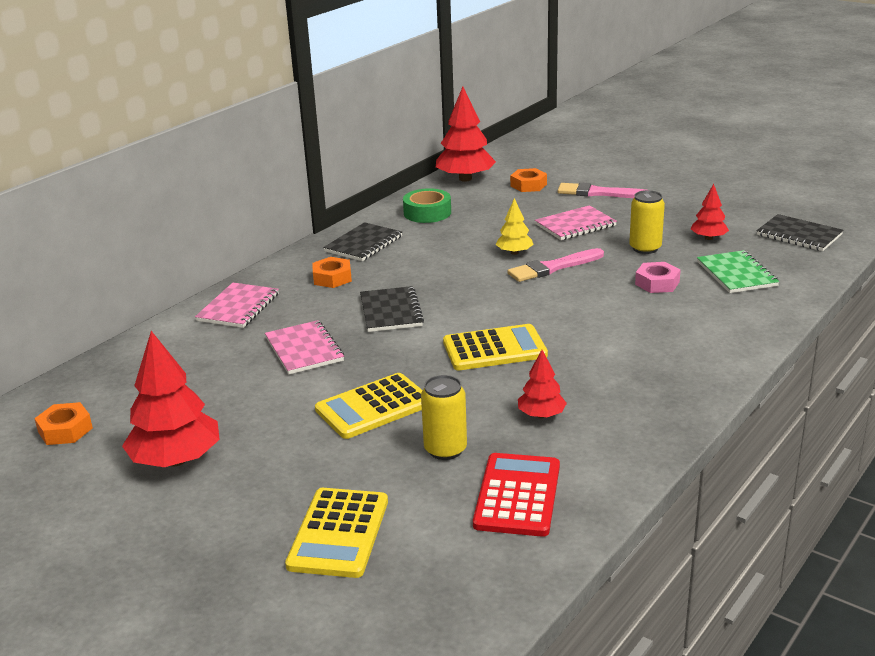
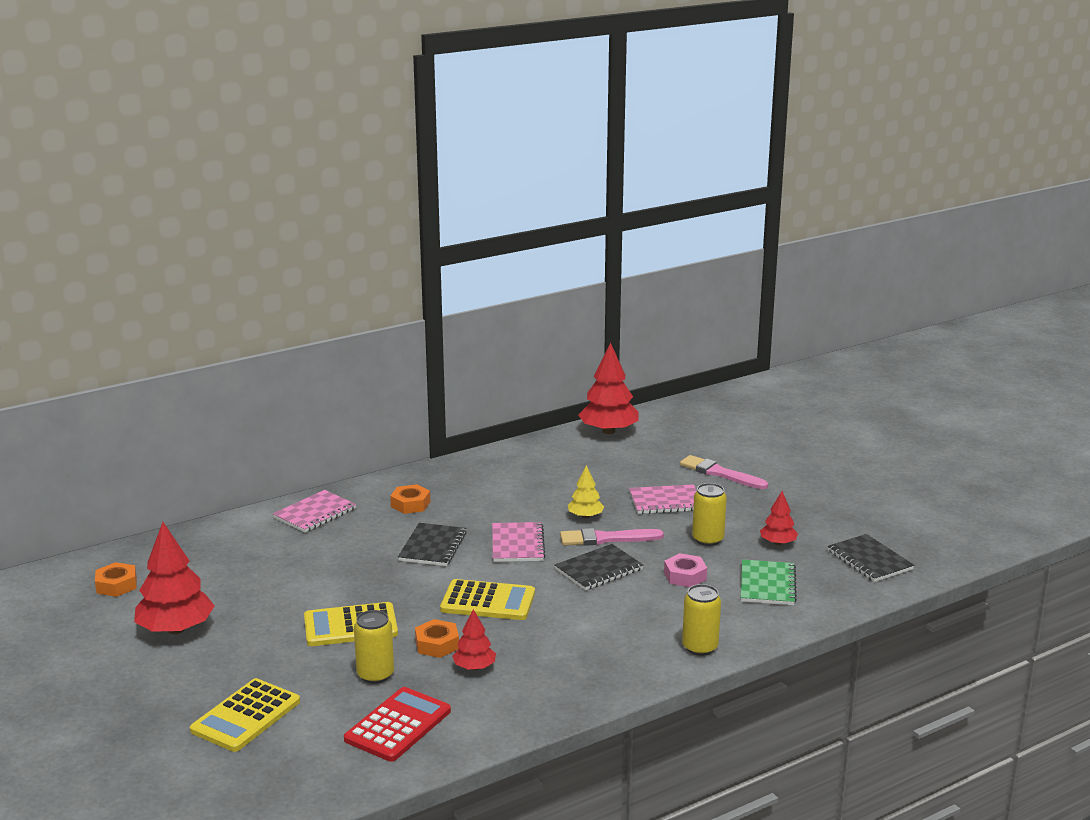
camera: 20 degrees right, 5 degrees down
pink notebook [265,320,344,374] -> pink notebook moved to [492,522,546,562]
black notebook [323,222,402,261] -> black notebook moved to [555,544,643,591]
green tape [403,188,451,223] -> none
orange nut [510,168,547,192] -> orange nut moved to [415,619,459,658]
none -> yellow can [682,584,721,656]

